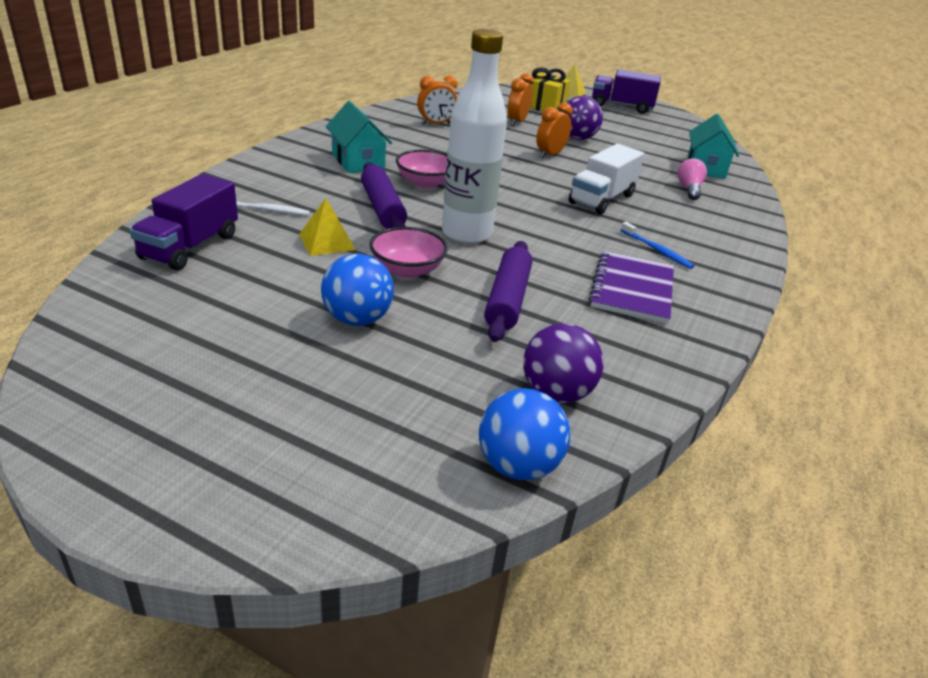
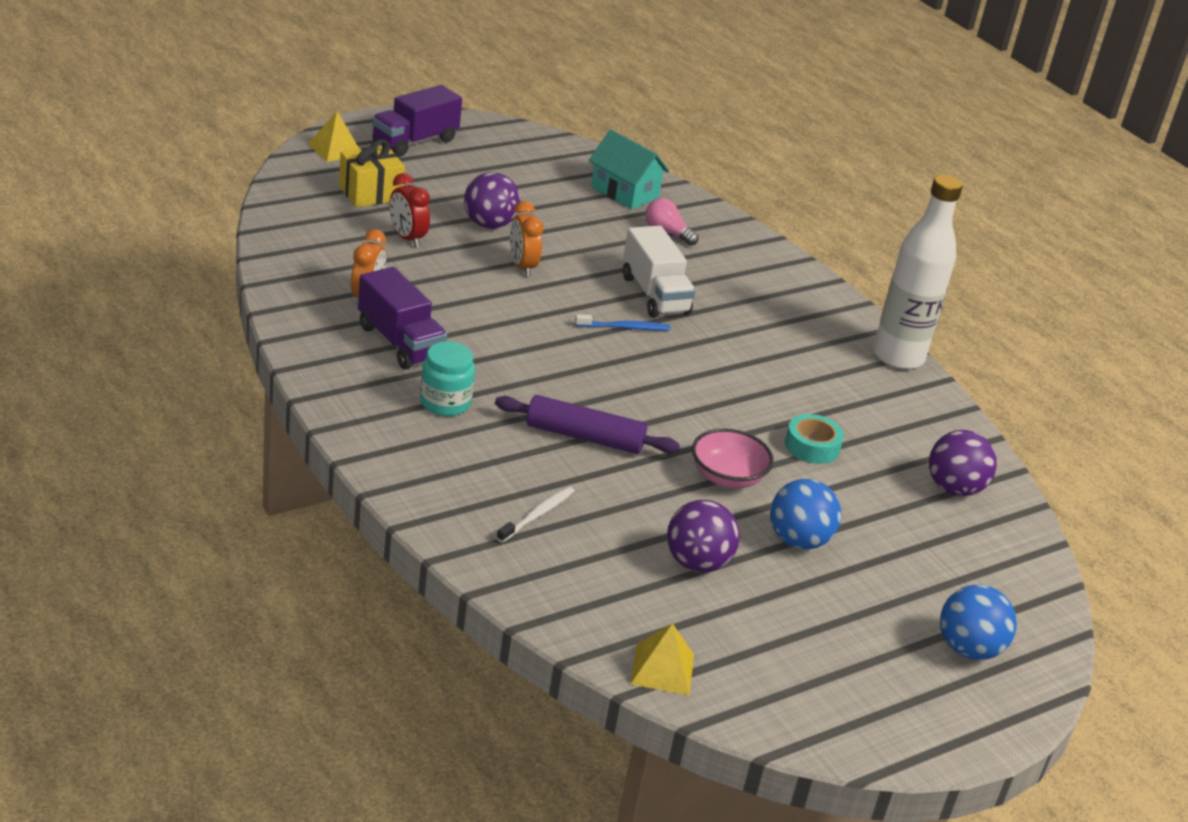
camera: 60 degrees left, 0 degrees up
purple truck [130,174,238,271] -> purple truck moved to [358,267,447,369]
yellow pyramid [299,198,356,256] -> yellow pyramid moved to [630,623,694,695]
turquoise house [326,101,392,173] -> turquoise jar [420,341,475,416]
pink bowl [396,150,447,189] -> none
white bottle [442,29,507,244] -> white bottle moved to [873,175,963,370]
blue ball [479,388,570,480] -> blue ball moved to [940,585,1017,660]
purple rolling pin [484,241,532,342] -> turquoise tape [785,414,844,464]
orange clock [508,73,534,126] -> red clock [389,173,430,247]
purple notebook [589,251,674,324] -> none
blue toothbrush [621,222,694,269] -> blue toothbrush moved to [575,314,671,330]
none -> purple ball [667,500,740,572]

